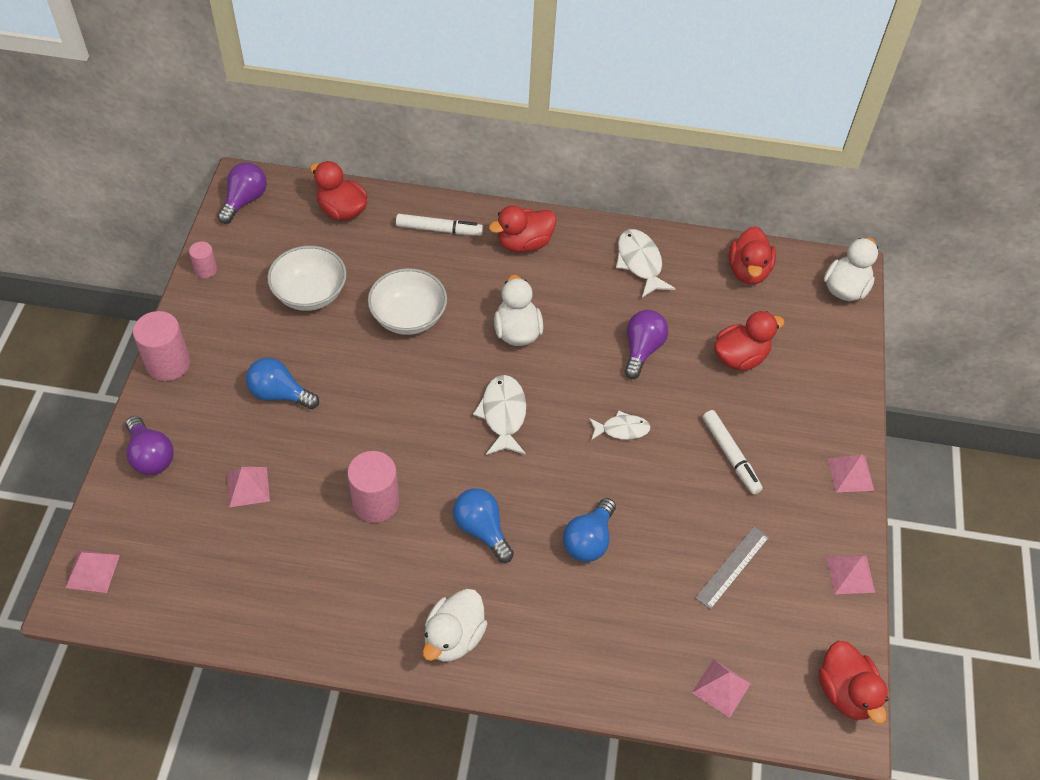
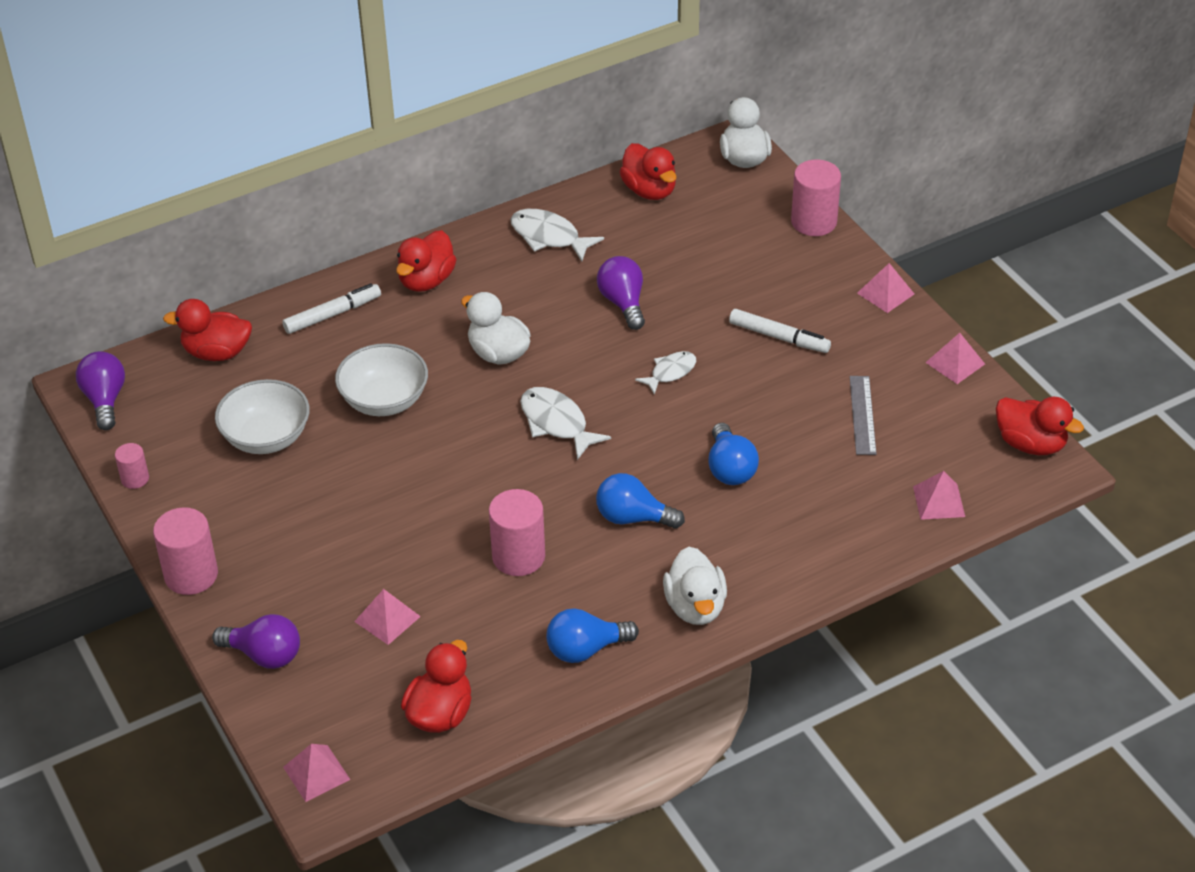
camera: 35 degrees left, 10 degrees down
blue light bulb [246,358,319,409] -> blue light bulb moved to [546,608,639,663]
red duck [714,311,785,371] -> red duck moved to [401,640,471,733]
none -> pink cylinder [791,160,841,236]

